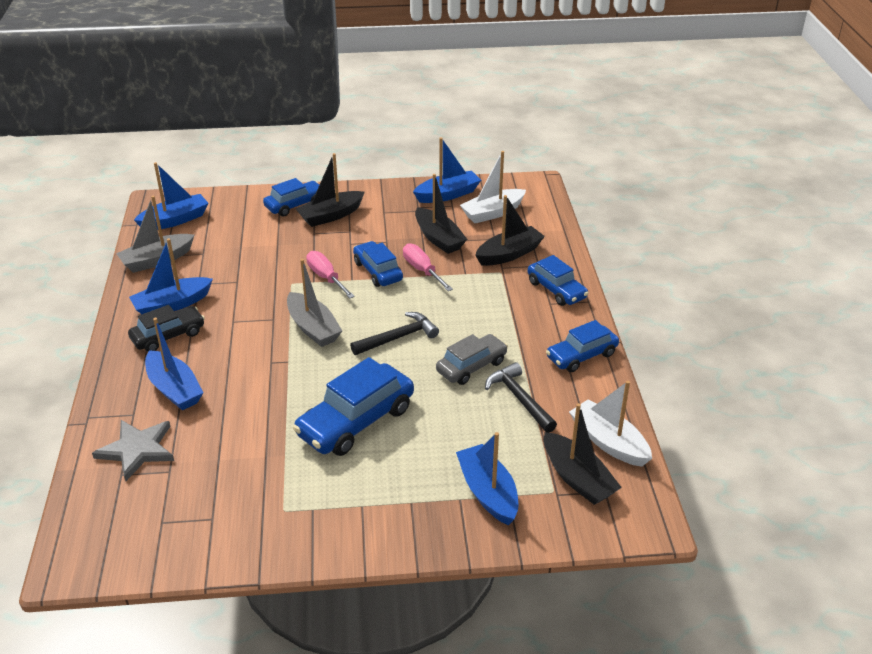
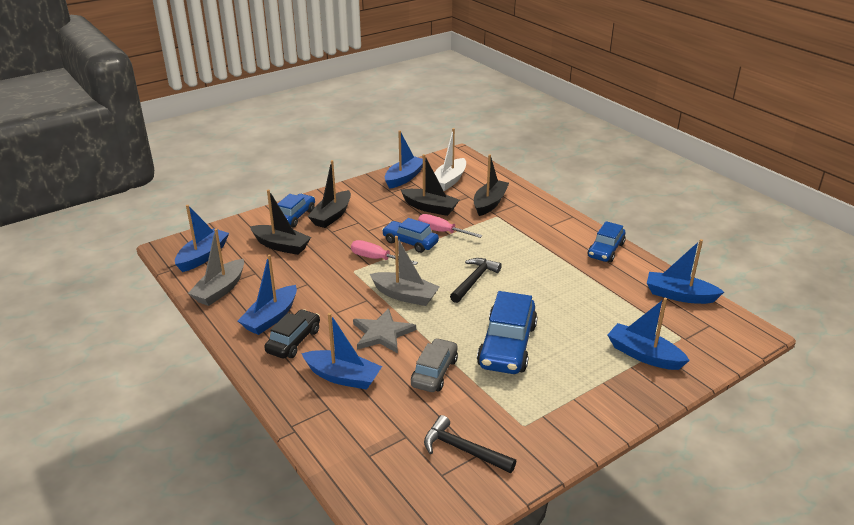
camera: 30 degrees left, 5 degrees down
grey star [92,420,174,481] -> grey star moved to [353,308,416,353]
grey car [436,334,508,385] -> grey car moved to [411,338,458,392]
black hammer [485,362,557,433] -> black hammer moved to [424,415,516,473]
blue car [528,255,589,306] -> none
black boat [544,403,622,505] -> black boat moved to [250,190,311,255]
white boat [569,381,652,467] -> blue boat [647,239,724,304]

